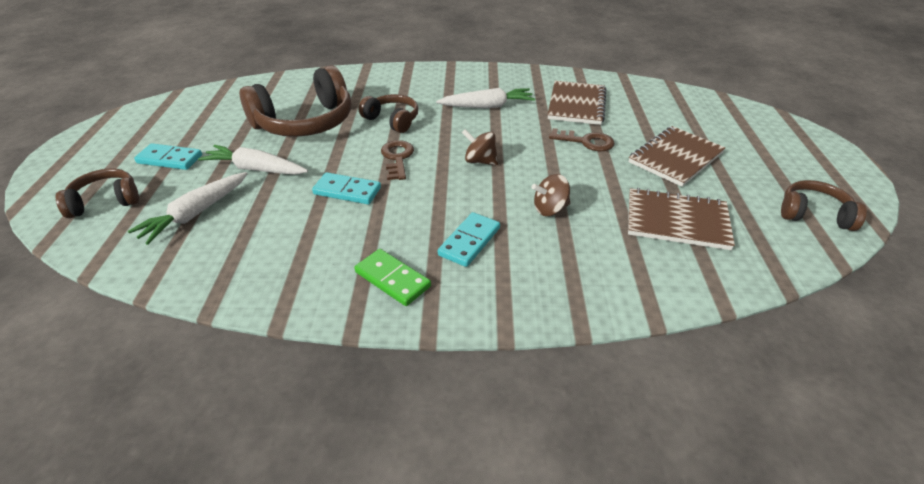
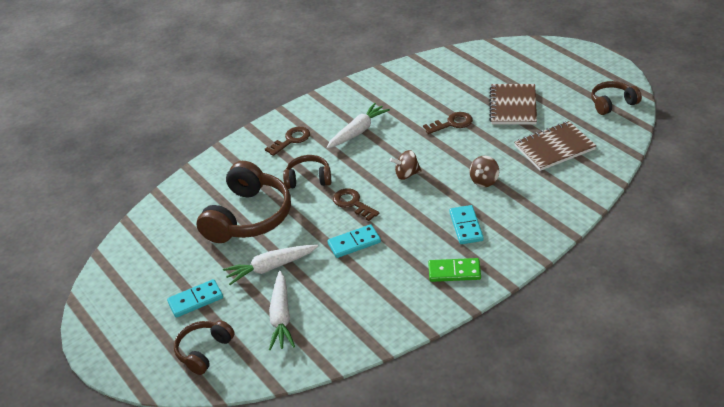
camera: 35 degrees left, 0 degrees up
brown notebook [548,81,606,125] -> none
none -> brown key [265,127,310,156]

